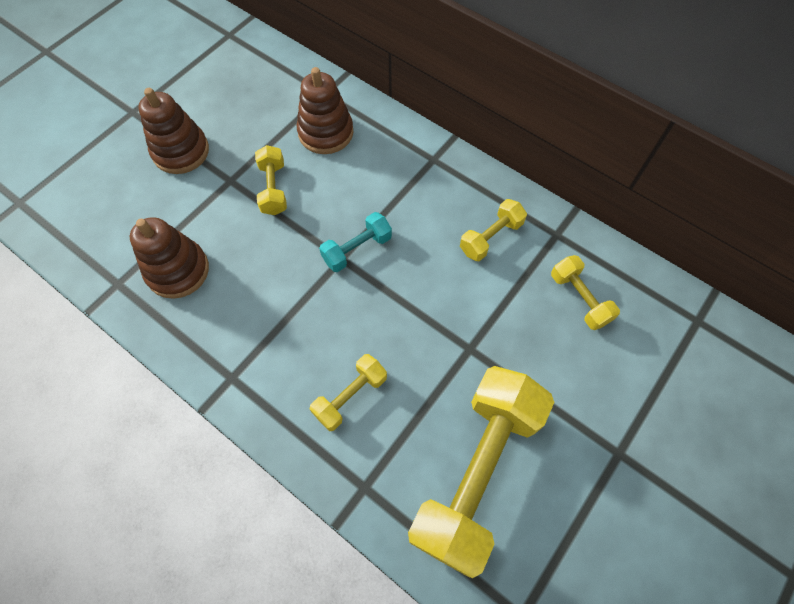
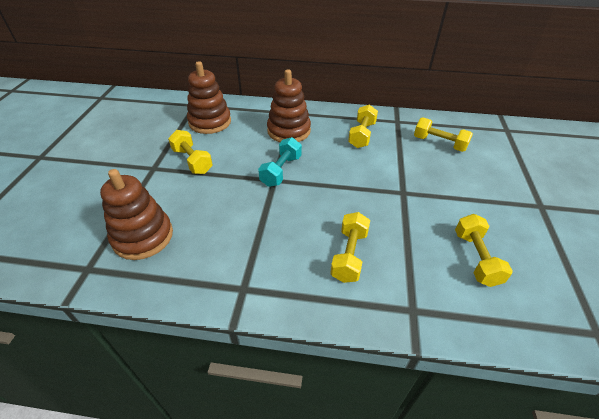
camera: 30 degrees left, 20 degrees down
brown stacking toy [138,88,209,174] -> brown stacking toy moved to [267,69,311,142]
yellow dumbbell [408,366,554,578] -> yellow dumbbell [455,214,513,287], size x0.46

